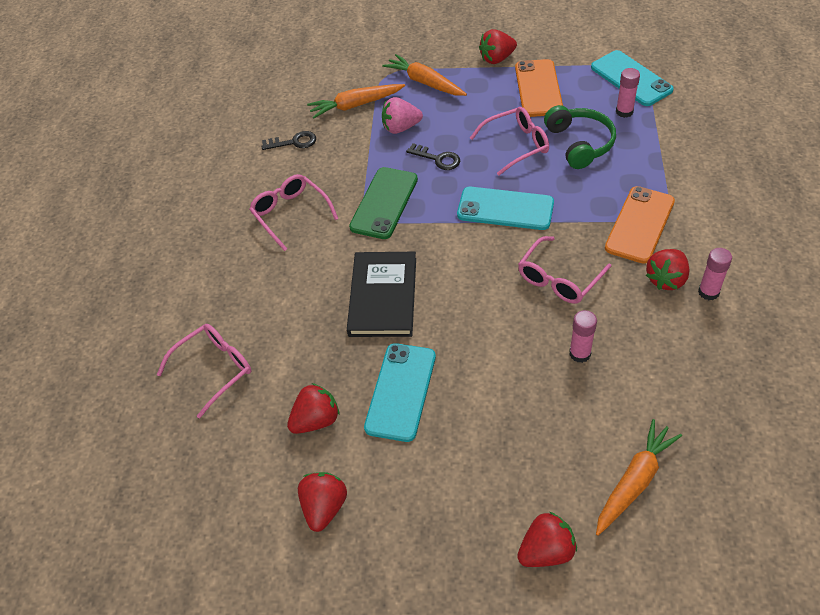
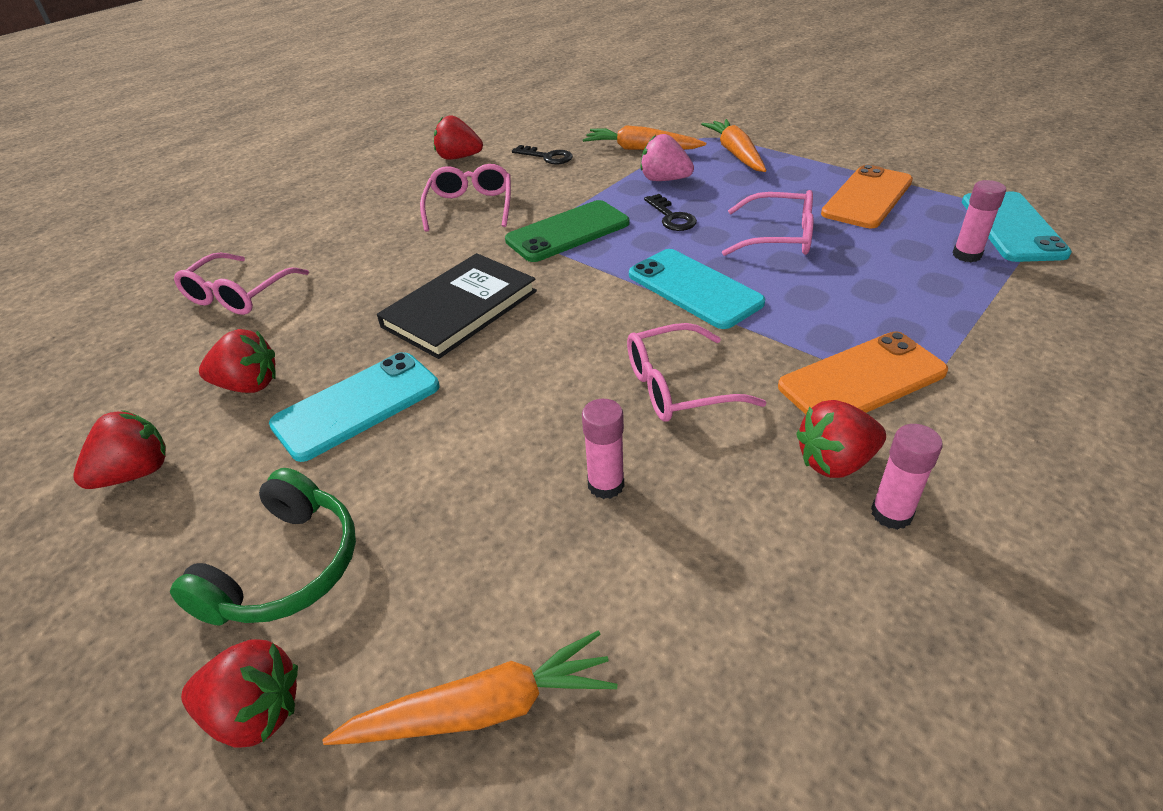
camera: 35 degrees right, 10 degrees down
pink glasses [157,324,251,418] -> pink glasses turned 120 degrees clockwise [174,253,309,315]
red strawberry [479,29,517,64] -> red strawberry moved to [434,115,483,160]
green headphones [544,105,616,169] -> green headphones moved to [170,468,356,626]

